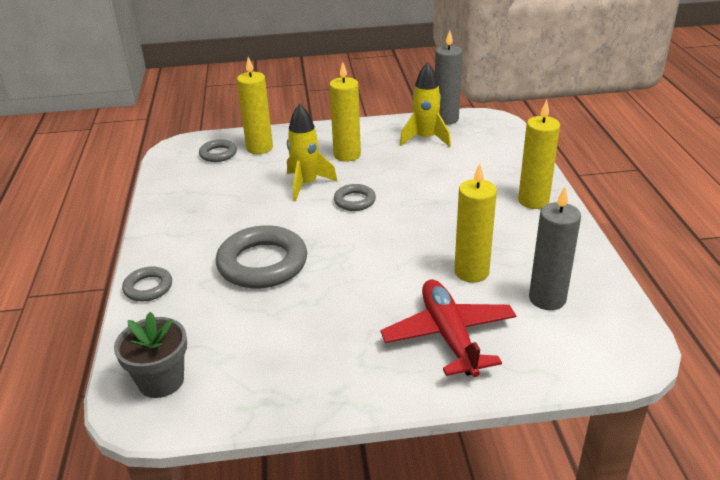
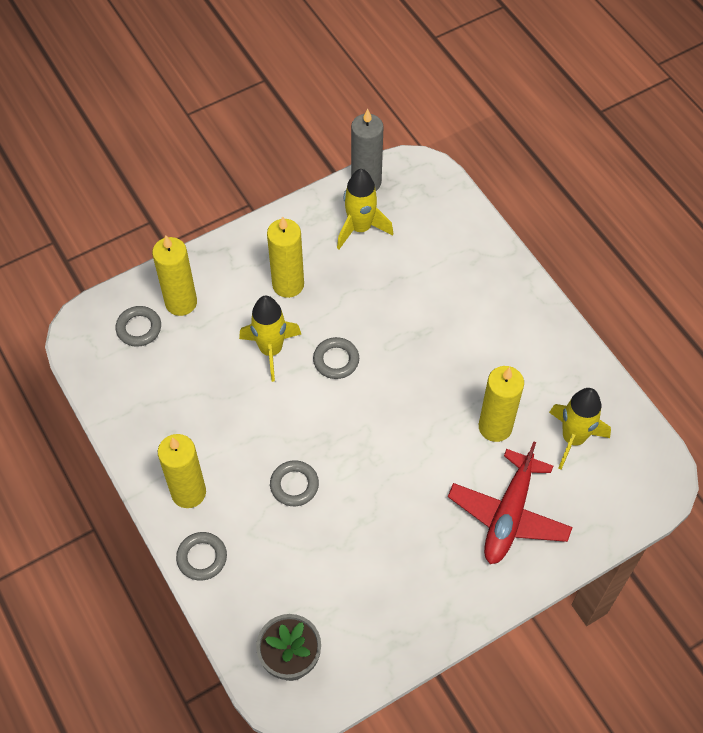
camera: 25 degrees left, 25 degrees up
grey ring [216,225,307,289] -> grey ring [270,460,319,506], size x0.52
red plane [381,280,516,377] -> red plane turned 120 degrees counterclockwise [448,441,573,564]
yellow candle [518,99,560,209] -> yellow candle moved to [158,434,206,508]
grey candle [529,187,581,310] -> yellow rocket [549,388,611,469]

